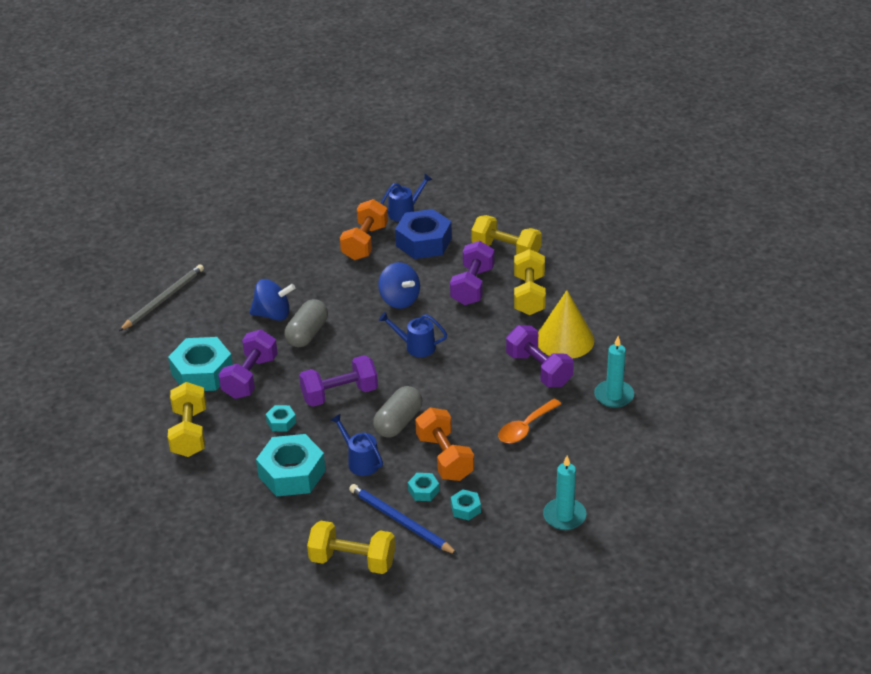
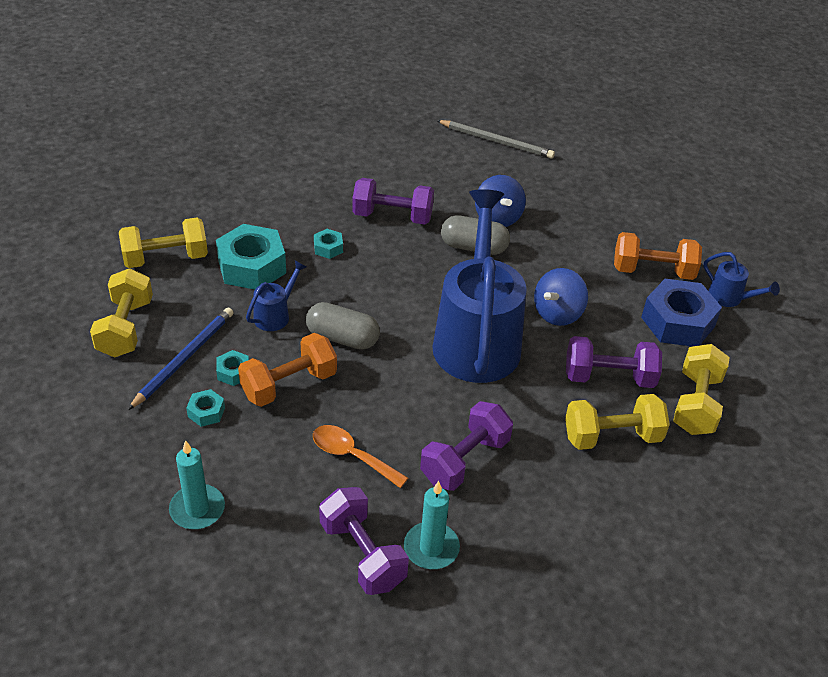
camera: 75 degrees right, 5 degrees up
turquoise nut [168,337,233,391] -> none
yellow dumbbell [168,382,206,457] -> yellow dumbbell moved to [119,217,208,268]
purple dumbbell [299,355,378,407] -> purple dumbbell moved to [319,487,409,595]
blue watering can [379,312,447,357] -> blue watering can [432,189,527,383], size x2.48
yellow cone [538,290,595,359] -> none

